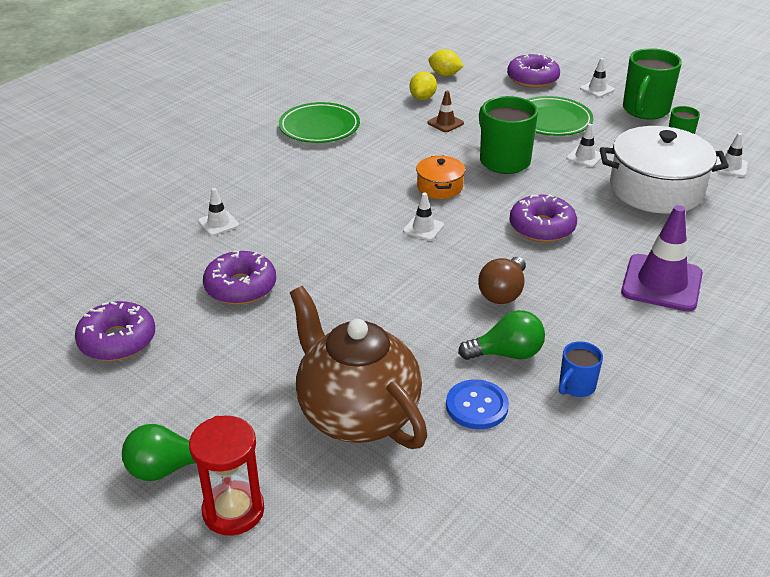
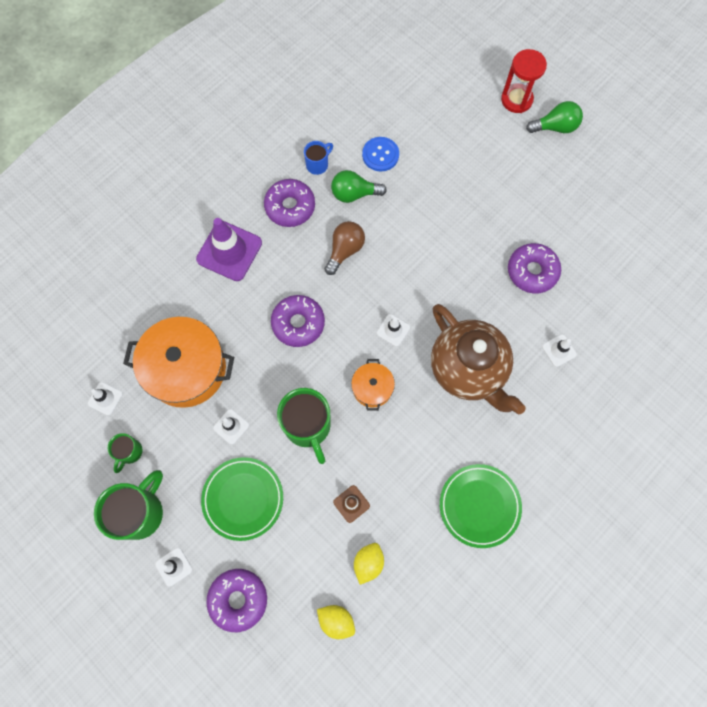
camera: 175 degrees left, 35 degrees up
purple donut [75,301,155,361] -> purple donut moved to [264,179,315,227]
brown teapot [290,286,428,449] -> brown teapot moved to [431,304,526,414]
white pot [600,126,729,214] -> orange pot [123,317,234,408]

